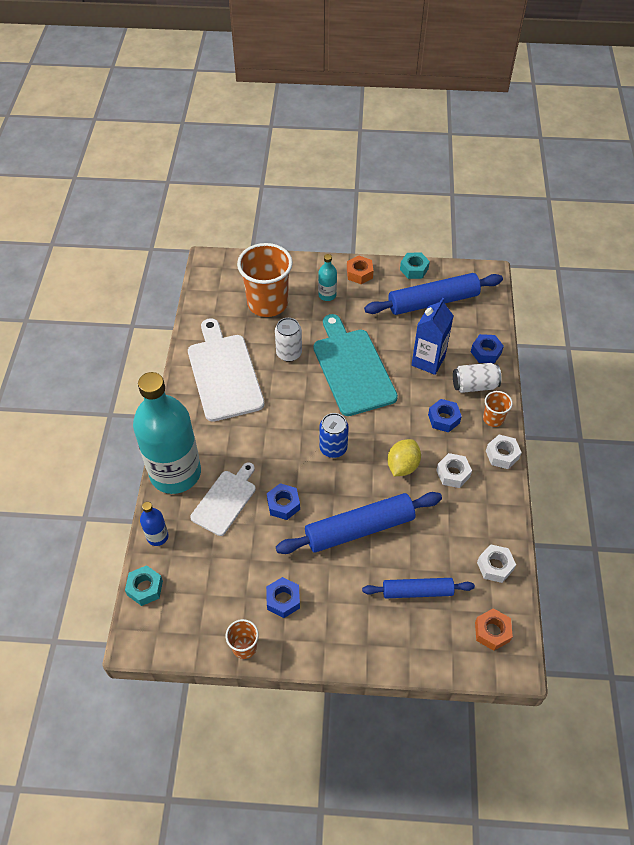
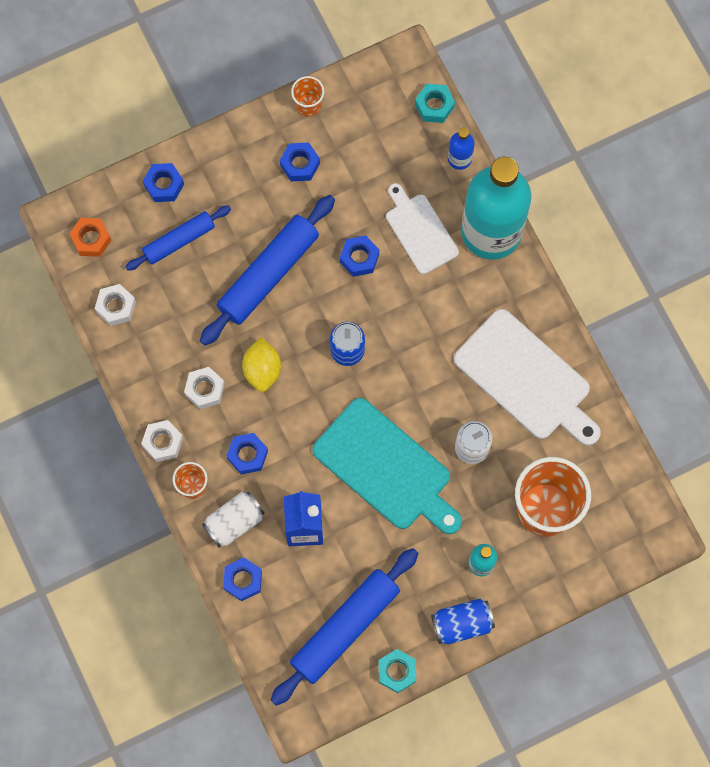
camera: 150 degrees right, 20 degrees up
white cutting board [190,462,256,536] -> white cutting board turned 150 degrees clockwise [386,183,459,274]
orange nut [347,256,374,284] -> blue can [431,599,495,645]
none -> blue nut [143,163,184,202]

